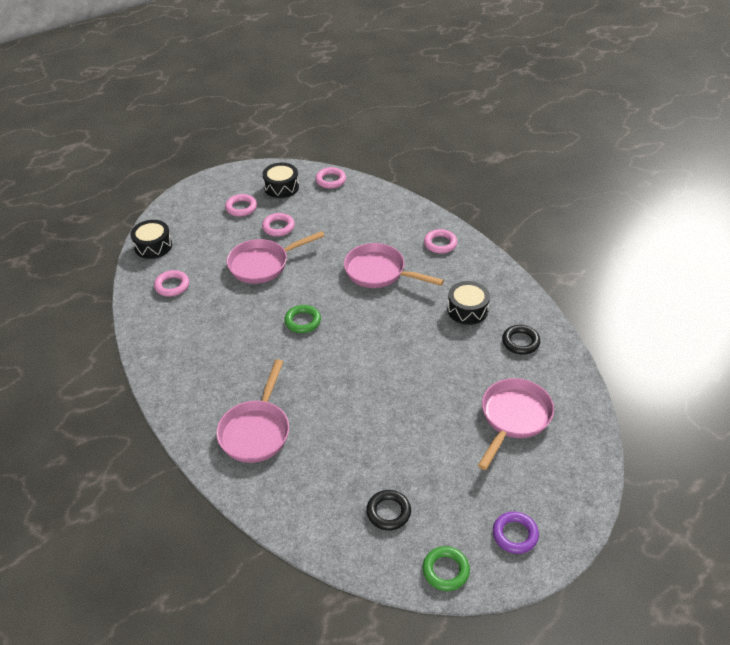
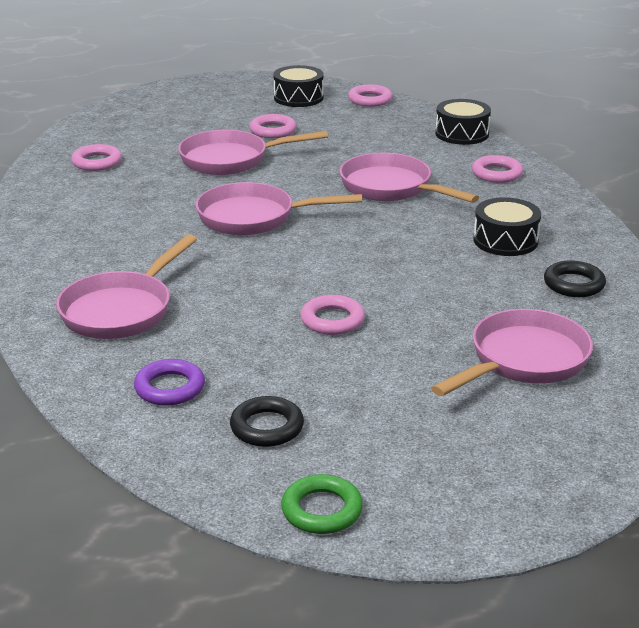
camera: 15 degrees right, 15 degrees down
black drum [130,220,172,259] -> black drum moved to [435,99,491,145]
pink ring [225,194,257,217] -> pink ring moved to [300,295,365,335]
green ring [284,305,321,333] -> pink pan [196,182,362,235]
purple ring [493,511,539,554] -> purple ring moved to [134,359,205,406]

